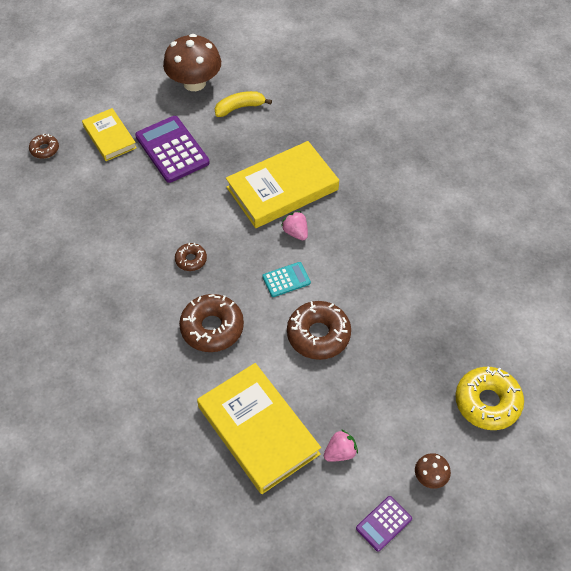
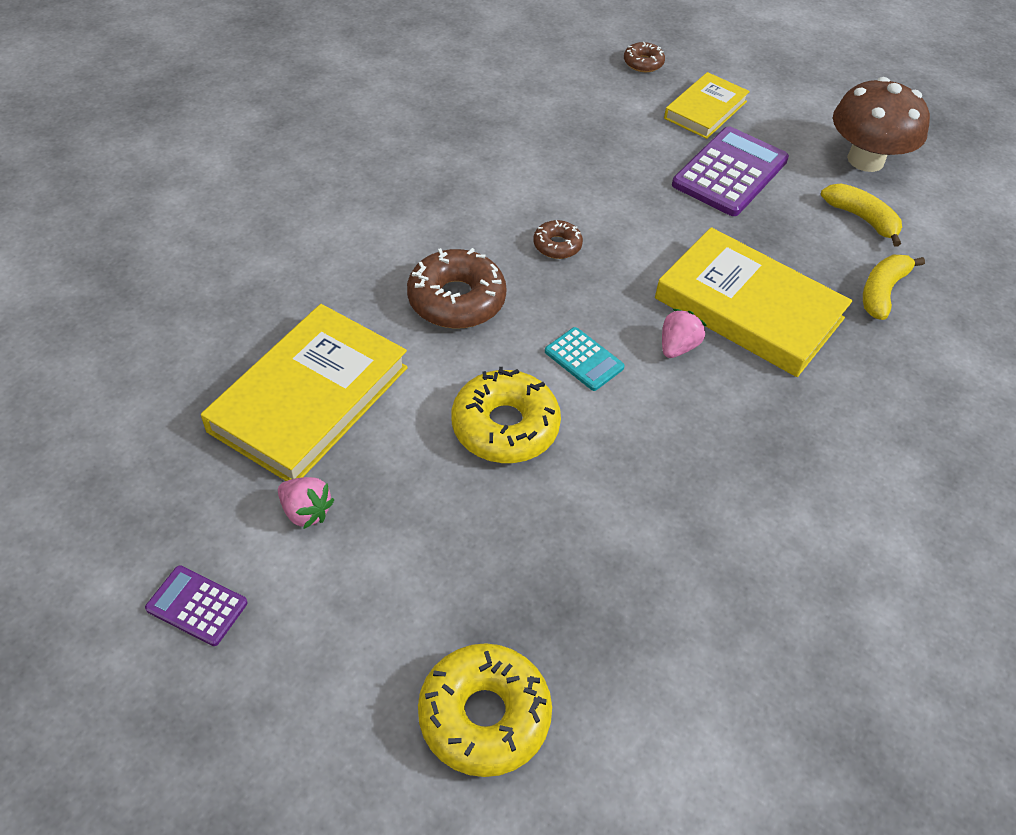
camera: 65 degrees right, 5 degrees down
brown donut [287,301,351,360] -> yellow donut [452,367,561,463]
brown mushroom [415,453,451,489] -> none
none -> yellow banana [863,255,925,320]

